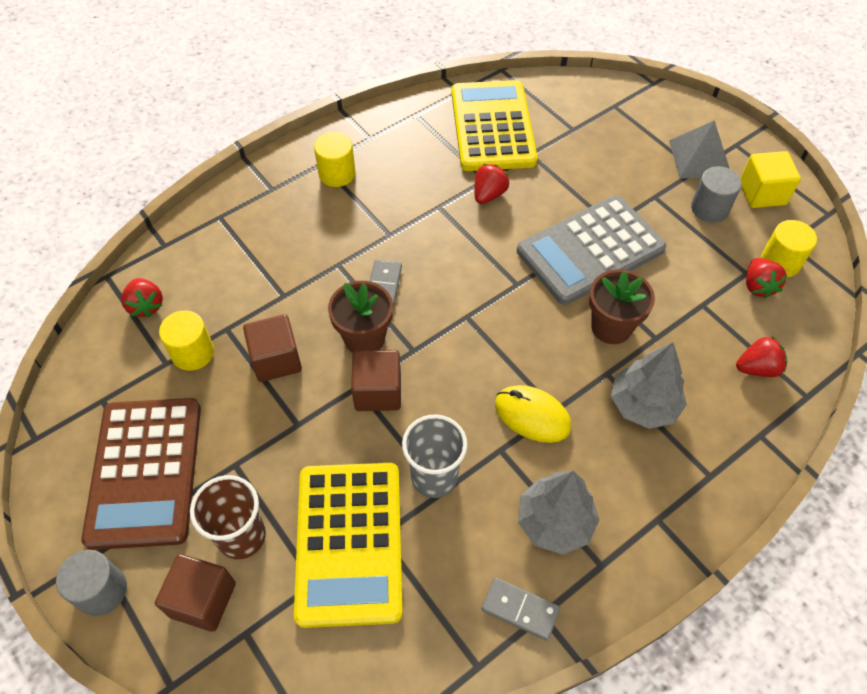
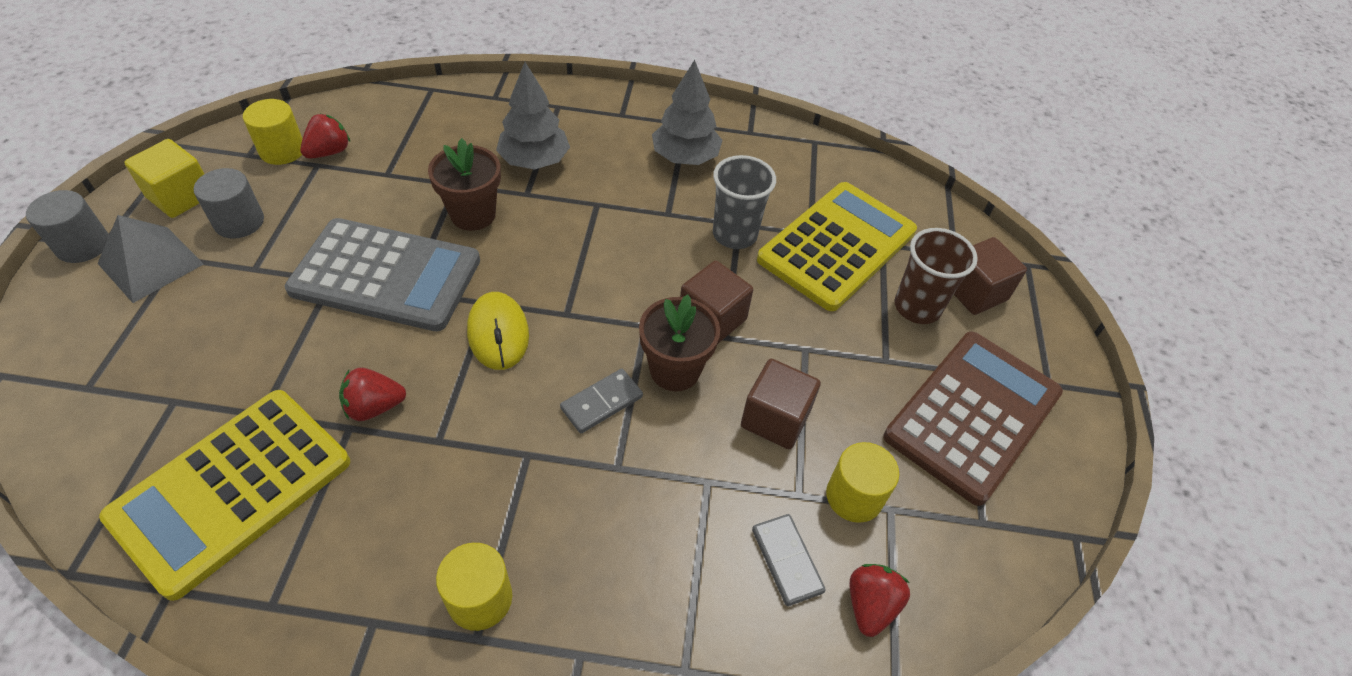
camera: 140 degrees left, 5 degrees down
grey cylinder [56,550,127,616] -> grey cylinder moved to [26,190,109,263]
grey domino [482,577,560,641] -> grey domino moved to [752,514,826,606]
yellow mouse [495,385,572,443] -> yellow mouse moved to [467,292,529,370]
red strawberry [736,336,787,377] -> none

